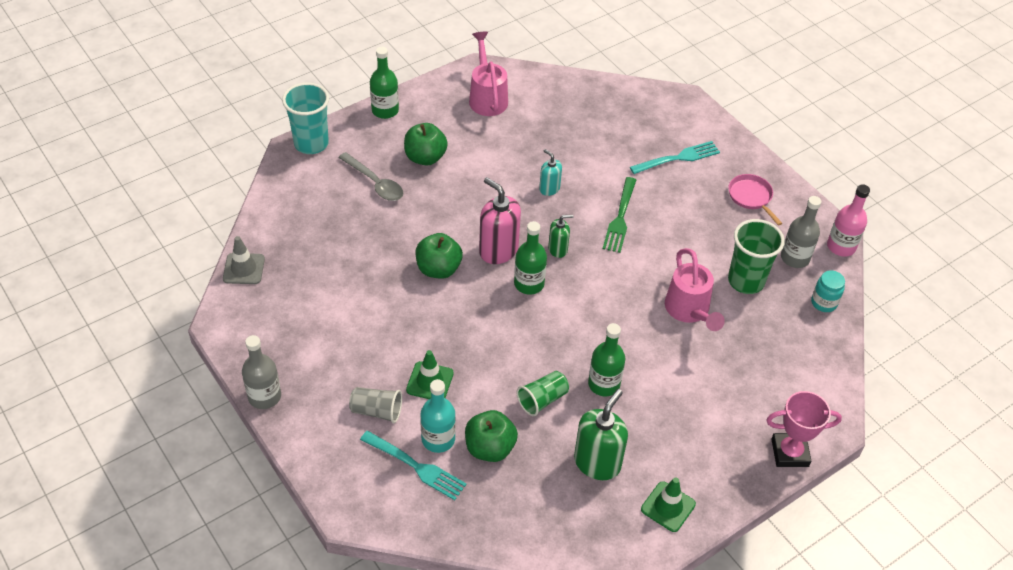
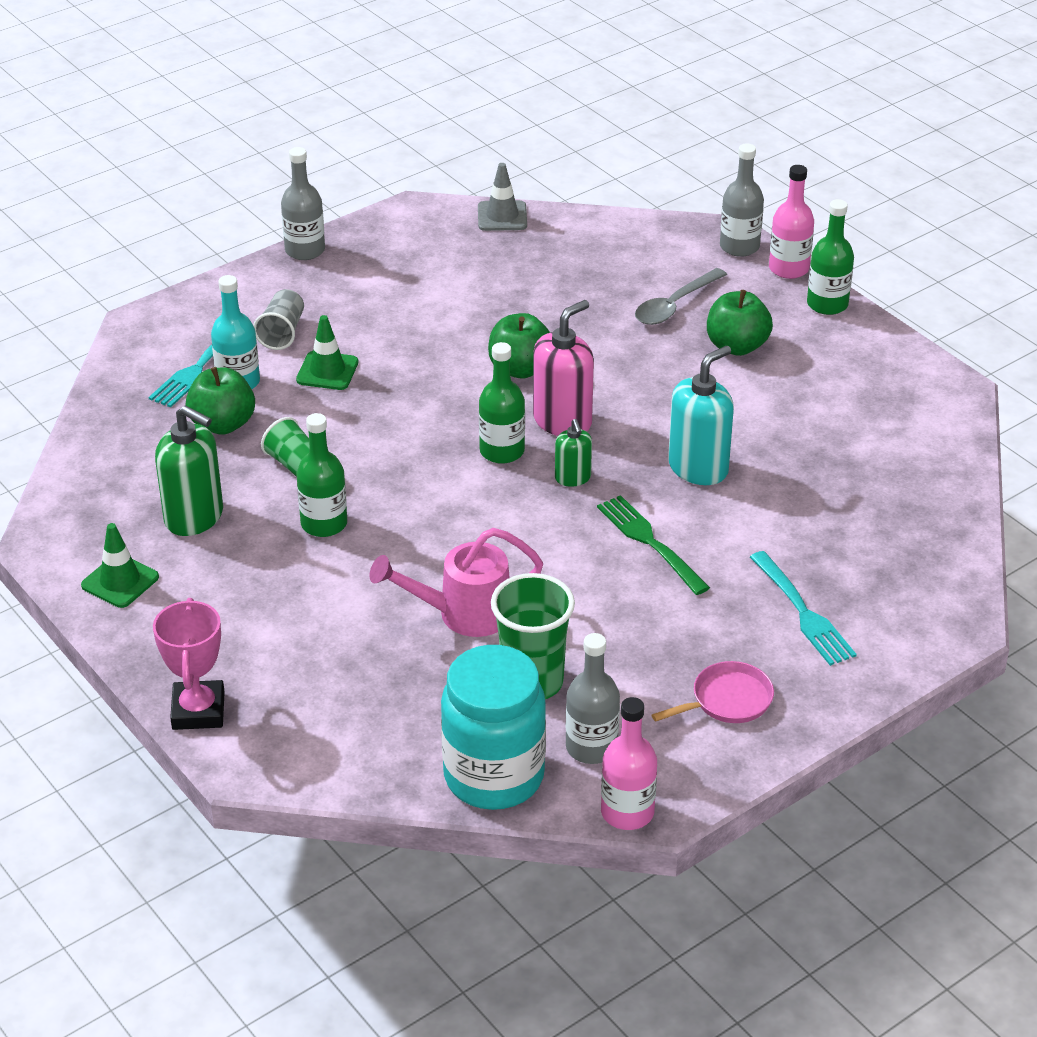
camera: 90 degrees right, 10 degrees down
turquoise cup [282,83,329,154] -> grey bottle [720,143,764,257]
pink watering can [469,32,508,116] -> none
turquoise soap dispenser [539,149,562,196] -> turquoise soap dispenser [668,346,734,485], size x1.80
green fork [603,177,636,253] -> green fork turned 45 degrees clockwise [597,495,710,595]
turquoise jar [811,270,845,312] -> turquoise jar [441,645,546,810], size x2.19
none -> pink bottle [769,165,814,279]

